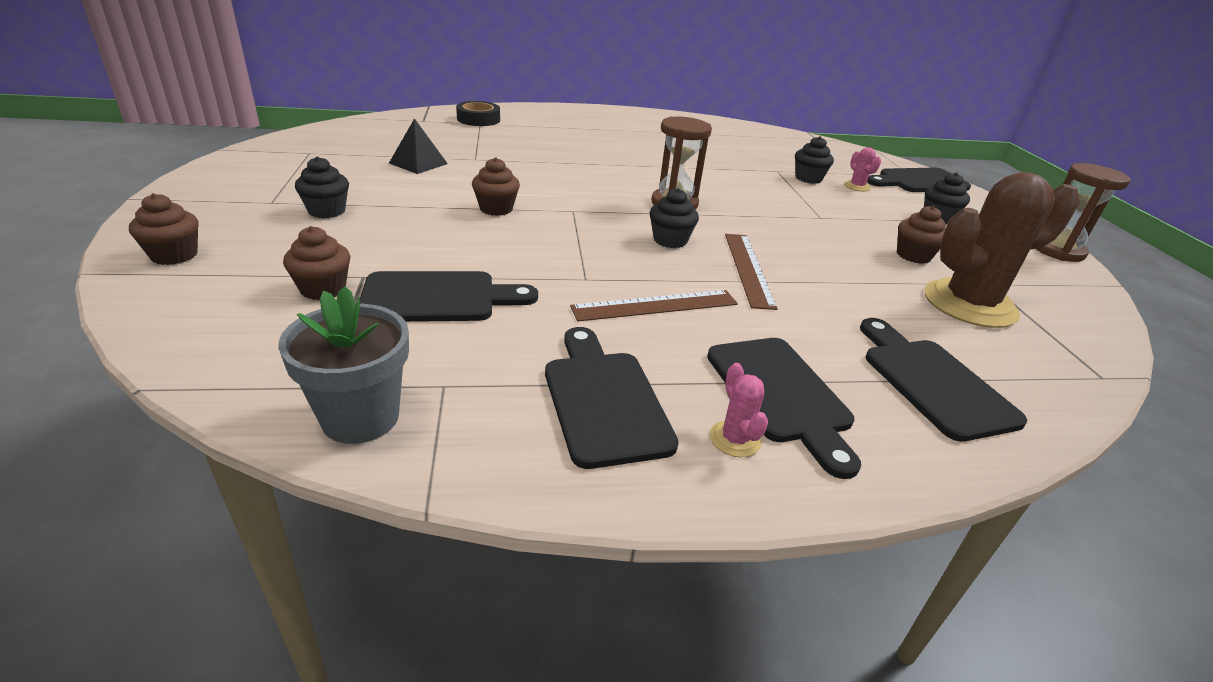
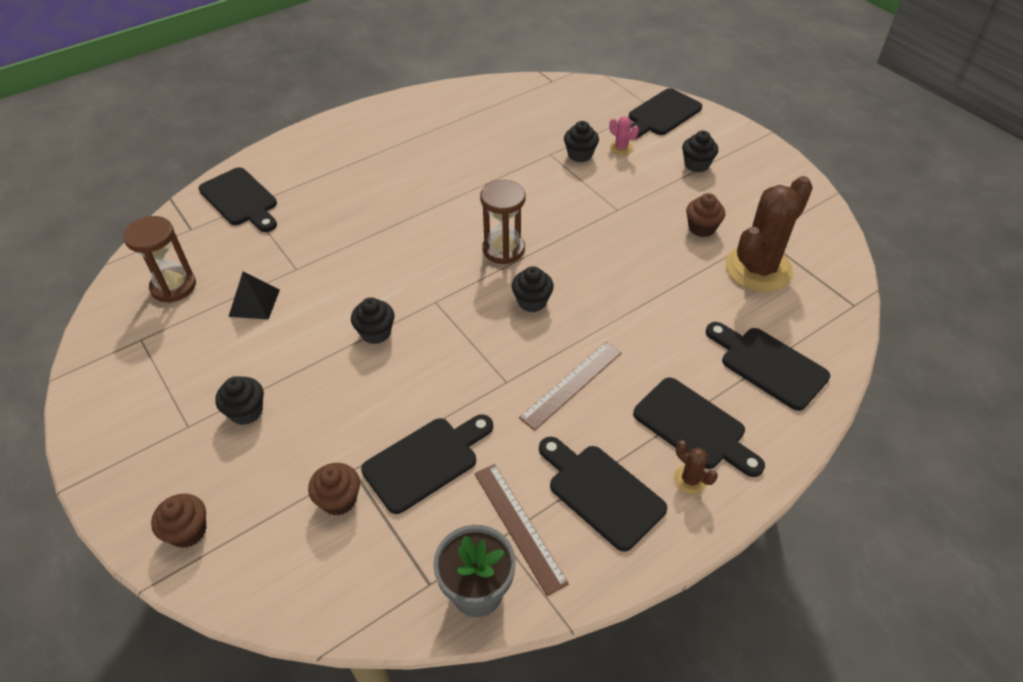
camera: 25 degrees left, 15 degrees up
black tape [456,101,500,126] -> black cutting board [198,167,277,232]
brown cupcake [472,157,520,216] -> black cupcake [351,297,394,344]
pink cactus [710,363,768,457] -> brown cactus [674,440,718,494]
brown ruler [725,234,777,310] -> brown ruler moved to [474,464,569,596]
brown hourglass [1036,163,1131,262] -> brown hourglass moved to [123,216,196,303]

